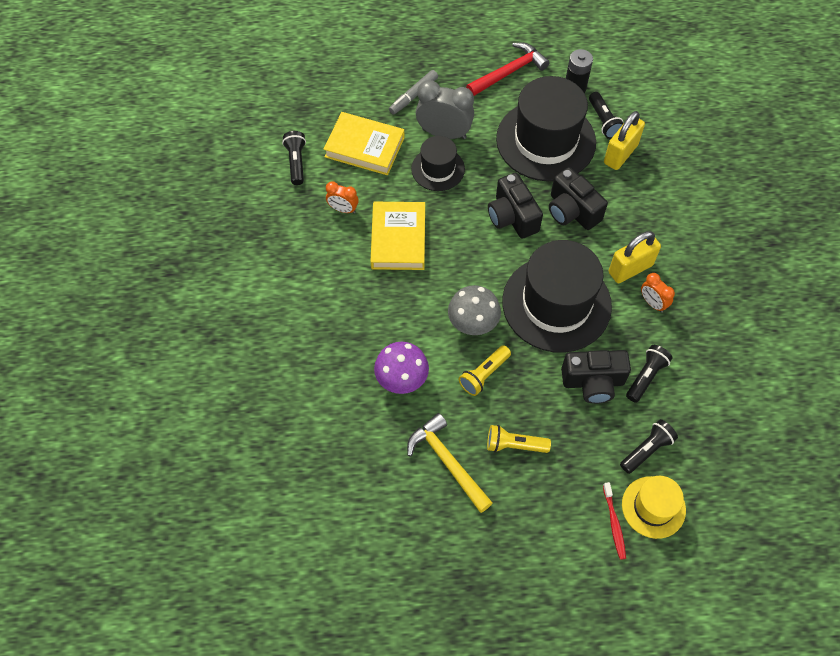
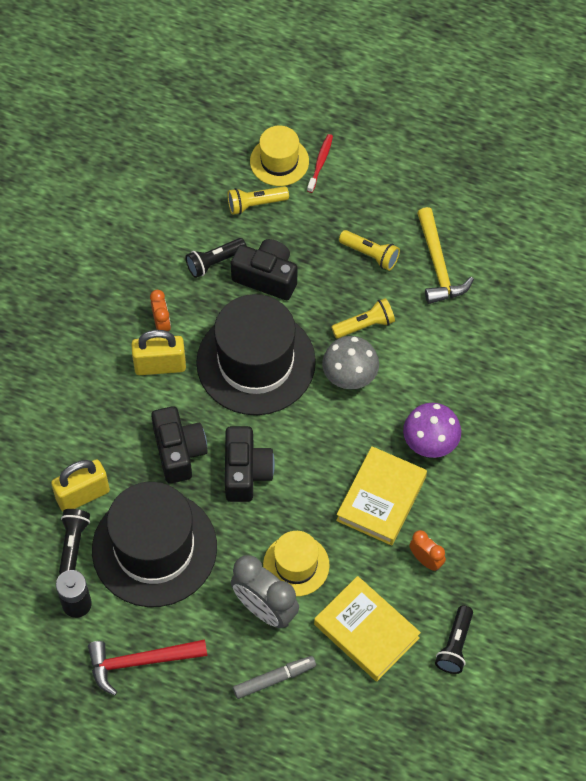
camera: 155 degrees left, 0 degrees up
purple mushroom [374,342,429,394] -> purple mushroom moved to [403,403,461,458]
black hat [411,136,465,191] -> yellow hat [263,531,330,596]
black flashlight [620,419,678,474] -> yellow flashlight [227,186,289,215]

